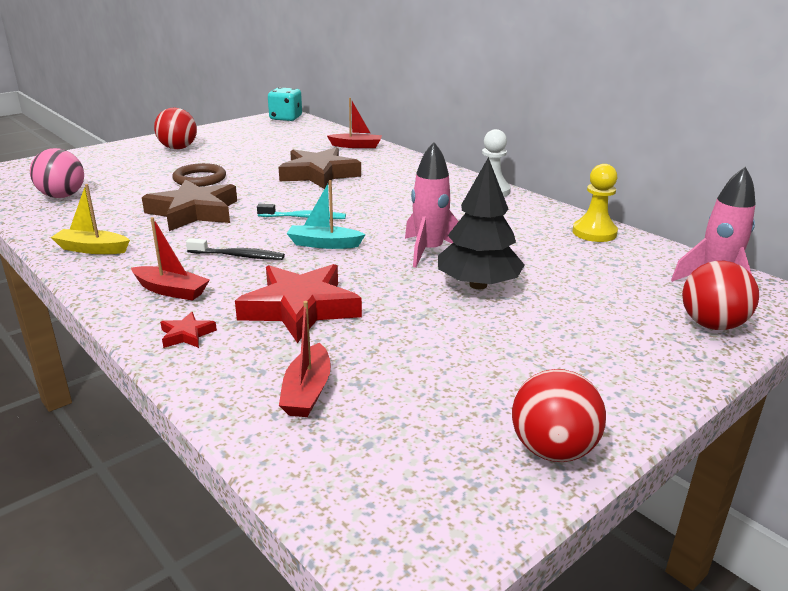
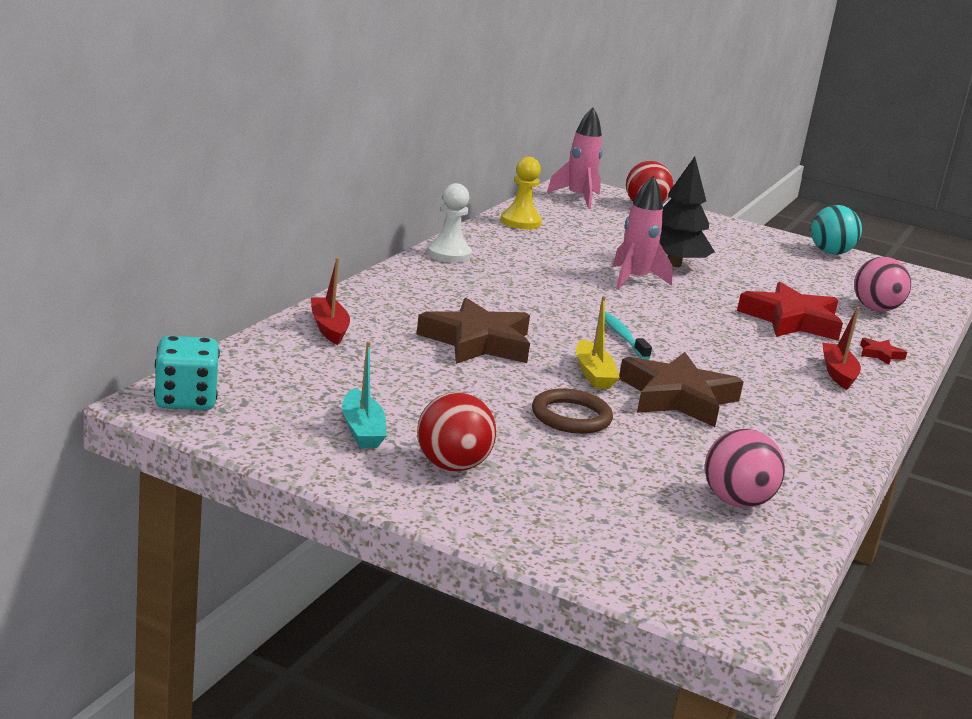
camera: 115 degrees left, 5 degrees down
yellow boat [51,184,130,254] -> yellow boat moved to [576,296,620,389]
black toothbrush [186,238,285,260] -> none
red boat [279,301,331,417] -> pink ball [854,257,911,312]
turquoise boat [287,180,366,249] -> turquoise boat moved to [342,341,387,448]
red ball [512,369,606,462] -> turquoise ball [811,205,862,255]

